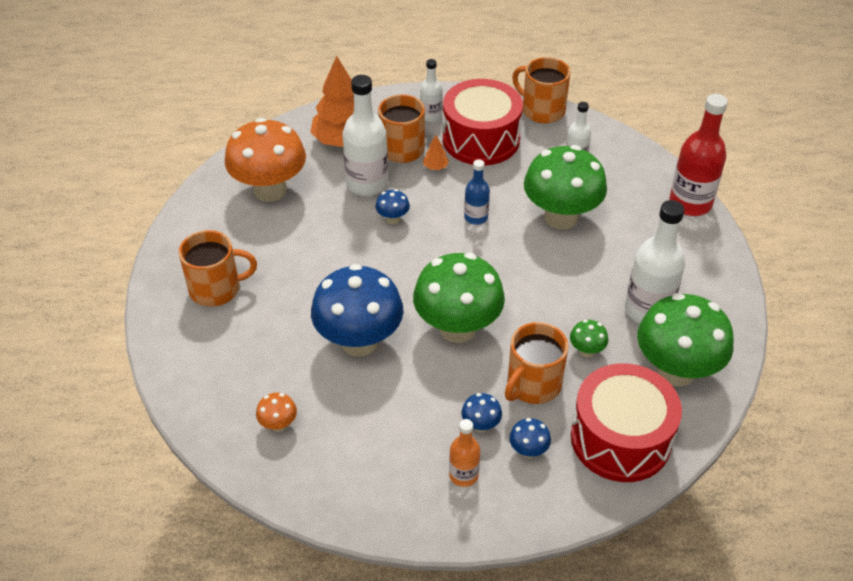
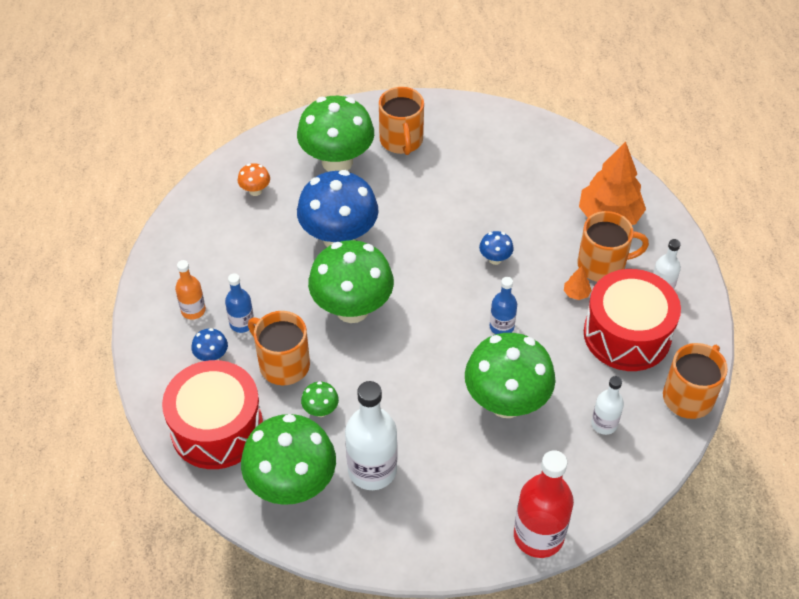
camera: 90 degrees right, 5 degrees up
orange mushroom [225,118,306,202] -> none
white bottle [343,75,388,196] -> none
blue mushroom [461,393,502,433] -> blue bottle [225,273,254,333]
none -> green mushroom [297,96,374,172]

